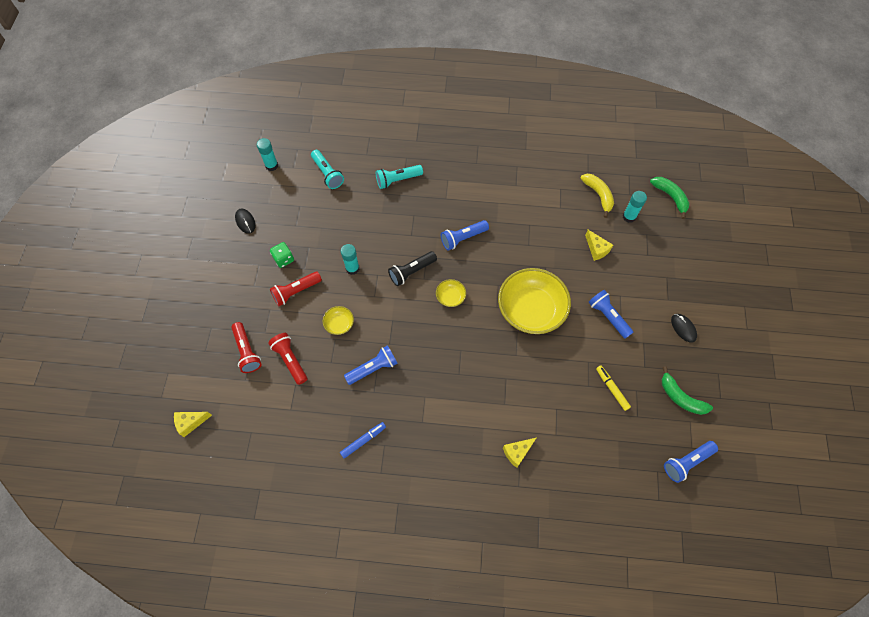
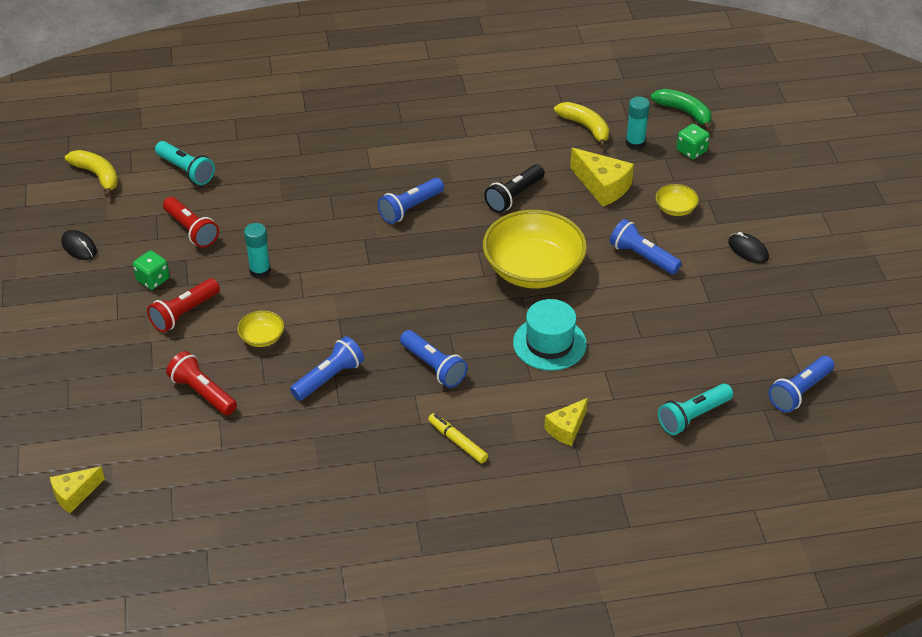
camera: 15 degrees left, 20 degrees down
red flashlight [231,322,262,373] -> red flashlight moved to [163,197,219,248]
turquoise glue stick [257,138,278,171] -> yellow banana [65,150,118,197]
blue marker [340,422,386,458] -> none
turquoise flashlight [376,165,423,189] -> turquoise flashlight moved to [658,383,733,435]
black flashlight [388,251,437,286] -> black flashlight moved to [484,164,545,213]
yellow bowl [436,279,466,307] -> yellow bowl moved to [655,184,699,216]
yellow cheese [585,230,613,261] -> yellow cheese [570,148,634,207], size x1.53
yellow marker [596,366,631,411] -> yellow marker moved to [428,413,488,463]
green banana [662,366,713,415] -> none
none -> blue flashlight [400,330,468,388]
none -> turquoise hat [513,299,587,371]
none -> green dice [677,124,710,159]

